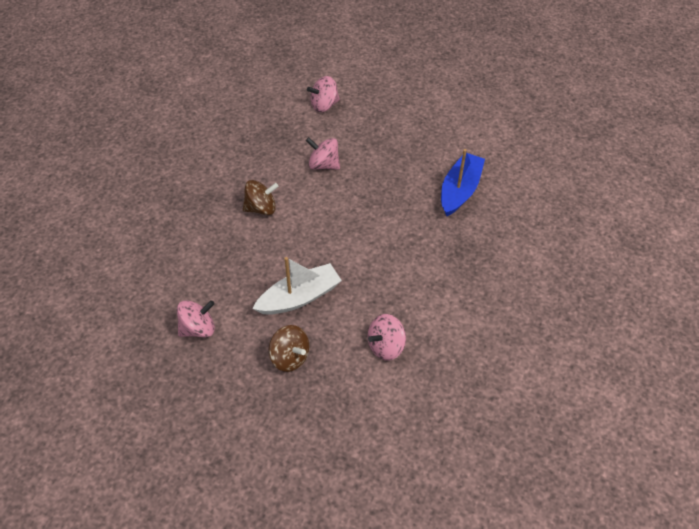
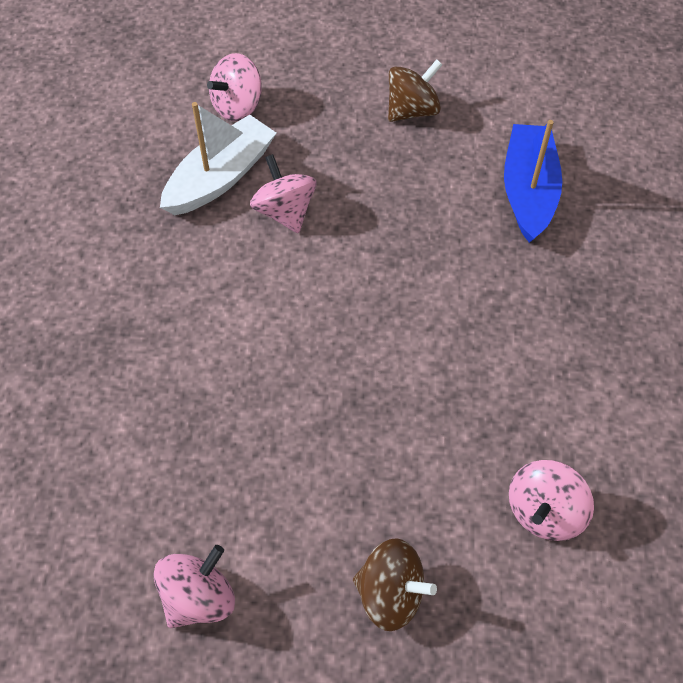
camera: 20 degrees left, 5 degrees up
brown spinning top [243,180,279,215] -> brown spinning top moved to [388,59,443,122]
white boat [253,257,342,315] -> white boat moved to [160,102,276,215]
pink spinning top [306,137,340,170] -> pink spinning top turned 60 degrees clockwise [250,154,317,233]

